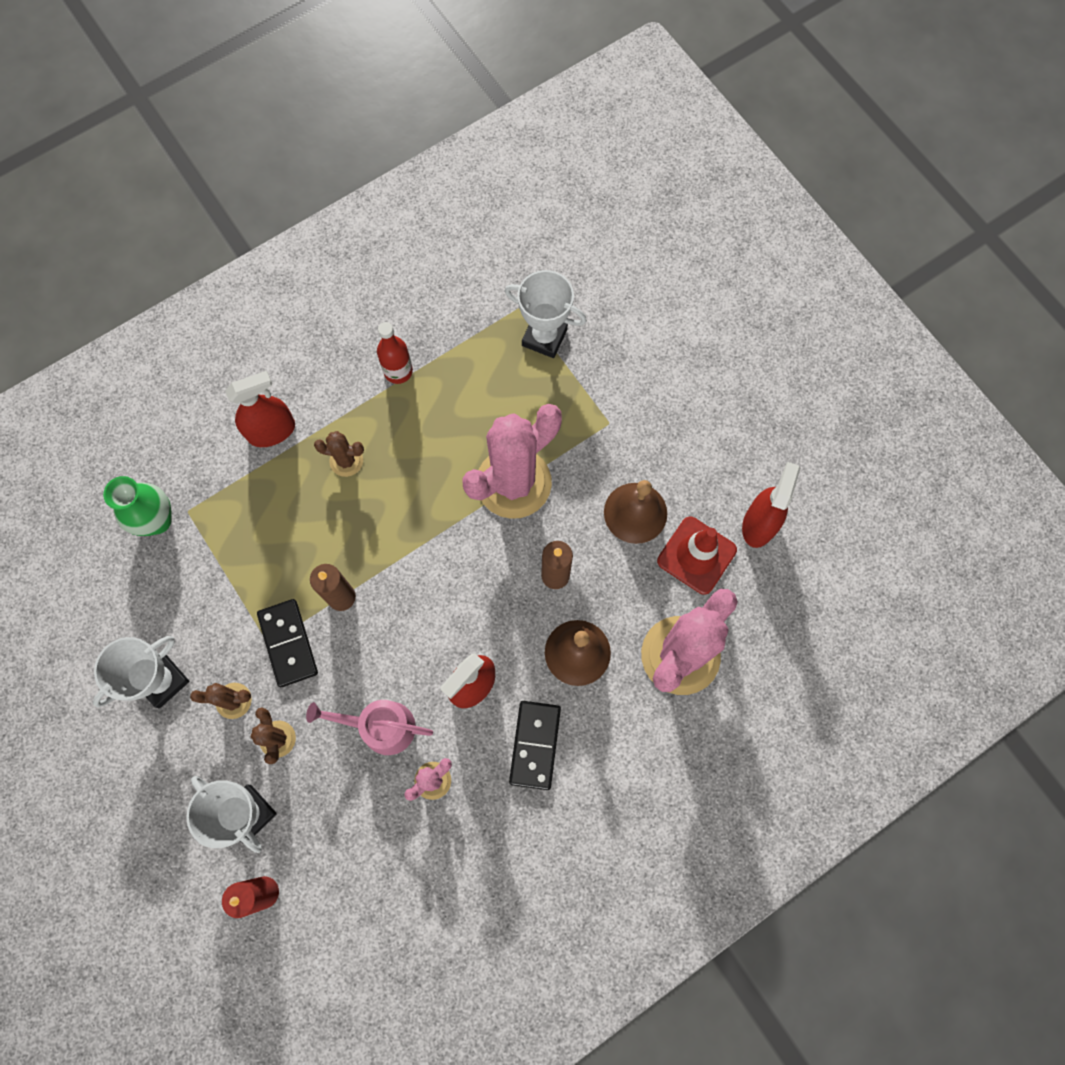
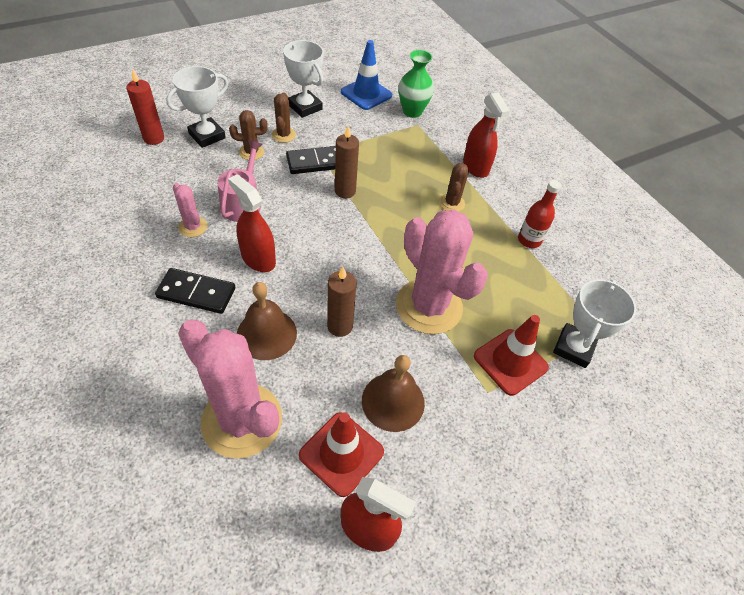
camera: 90 degrees right, 20 degrees down
none -> blue traffic cone [341,40,392,110]
none -> red traffic cone [474,315,549,396]

